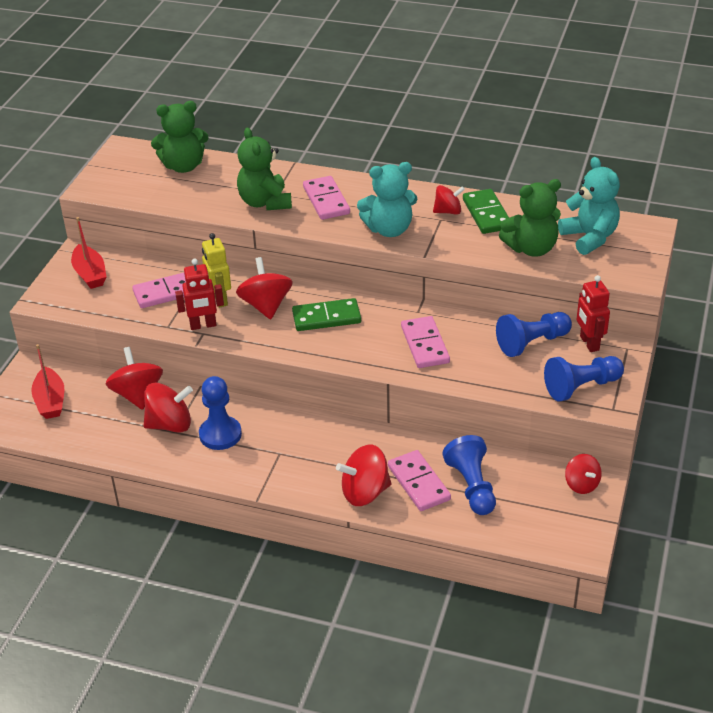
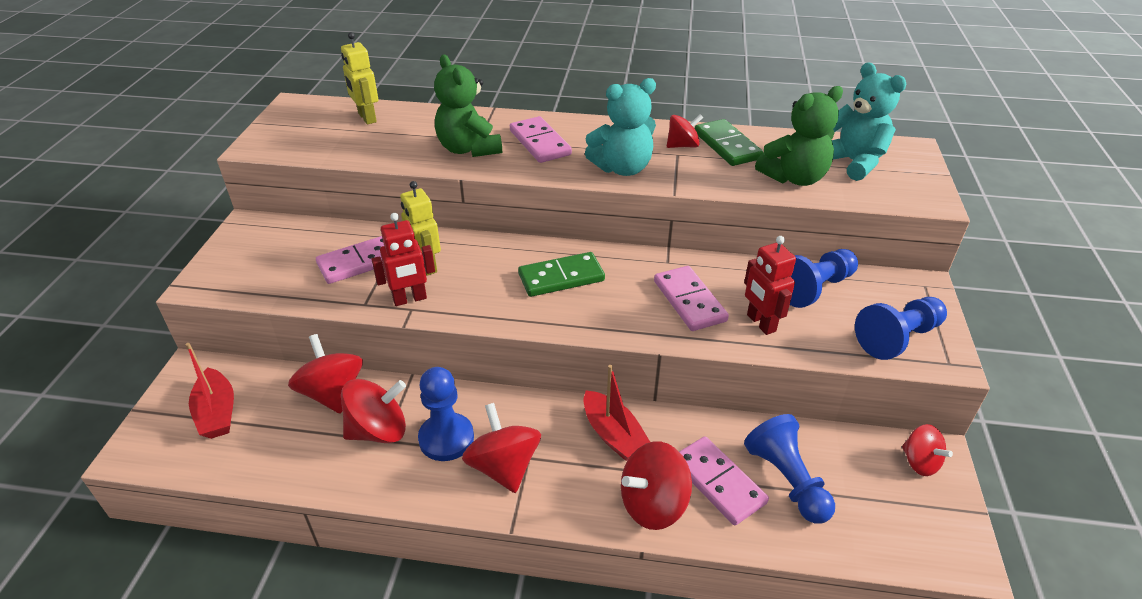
camera: 10 degrees left, 0 degrees up
red boat [71,217,106,289] -> red boat moved to [583,365,650,461]
green teddy bear [151,101,209,173] -> yellow robot [341,32,379,125]
red spinning top [236,257,293,320] -> red spinning top moved to [462,403,541,493]
red robot [576,275,610,352] -> red robot moved to [744,236,796,335]

